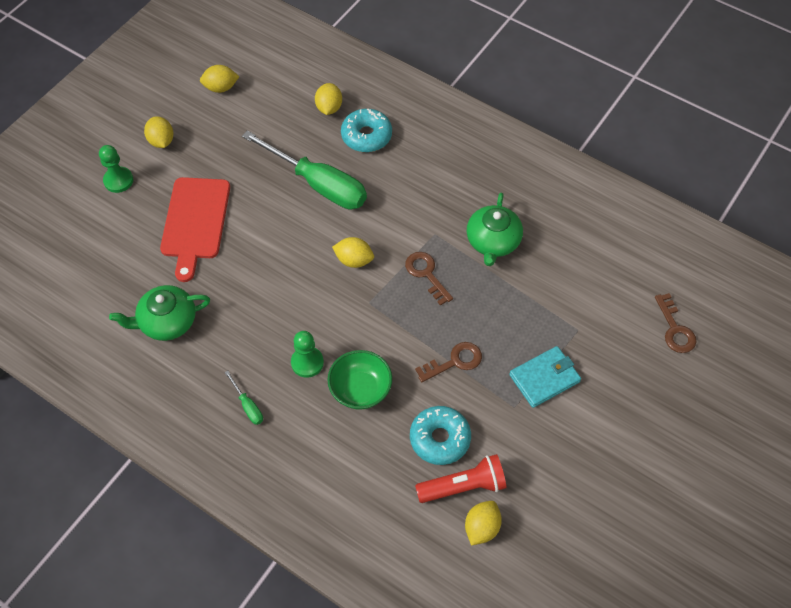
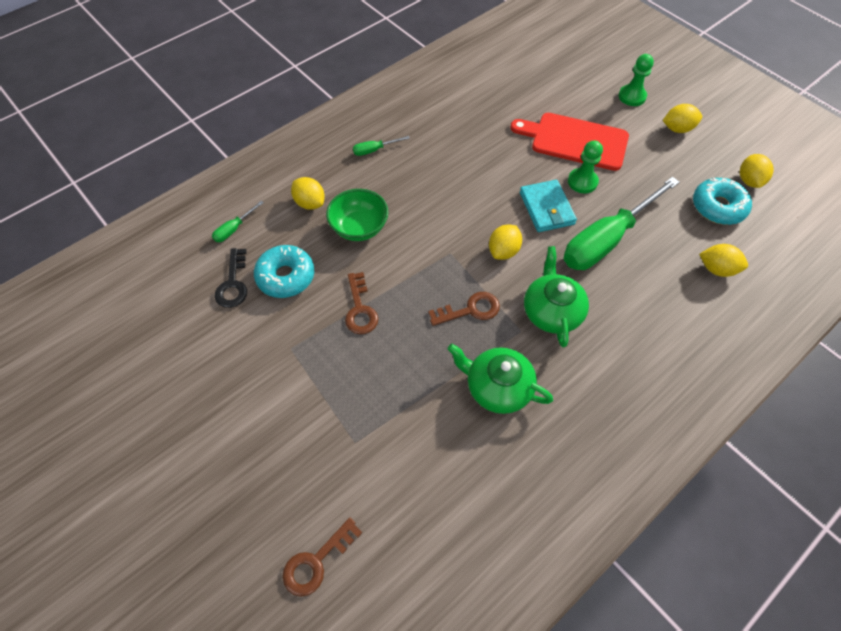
camera: 105 degrees right, 0 degrees up
green teapot [109,285,210,341] -> green teapot moved to [524,246,589,347]
green pawn [291,331,324,378] -> green pawn moved to [568,140,603,193]
turquoise donut [341,108,392,152] -> turquoise donut moved to [693,177,752,225]
red flashlight [415,454,507,503] -> black key [215,248,247,308]
yellow lemon [465,501,502,546] -> yellow lemon moved to [291,177,325,210]
turquoise wallet [509,346,581,408] -> turquoise wallet moved to [520,180,577,232]
brown key [655,293,696,353] -> brown key turned 45 degrees counterclockwise [283,518,362,597]
none -> green screwdriver [212,201,264,242]

